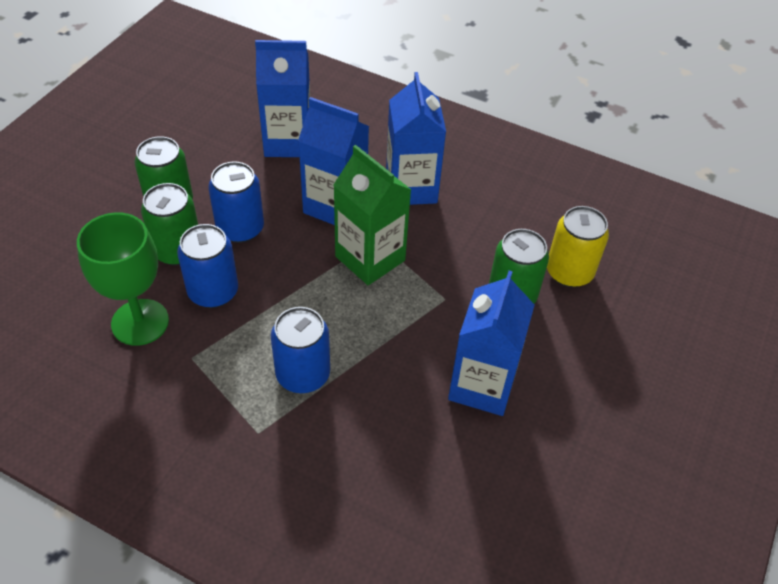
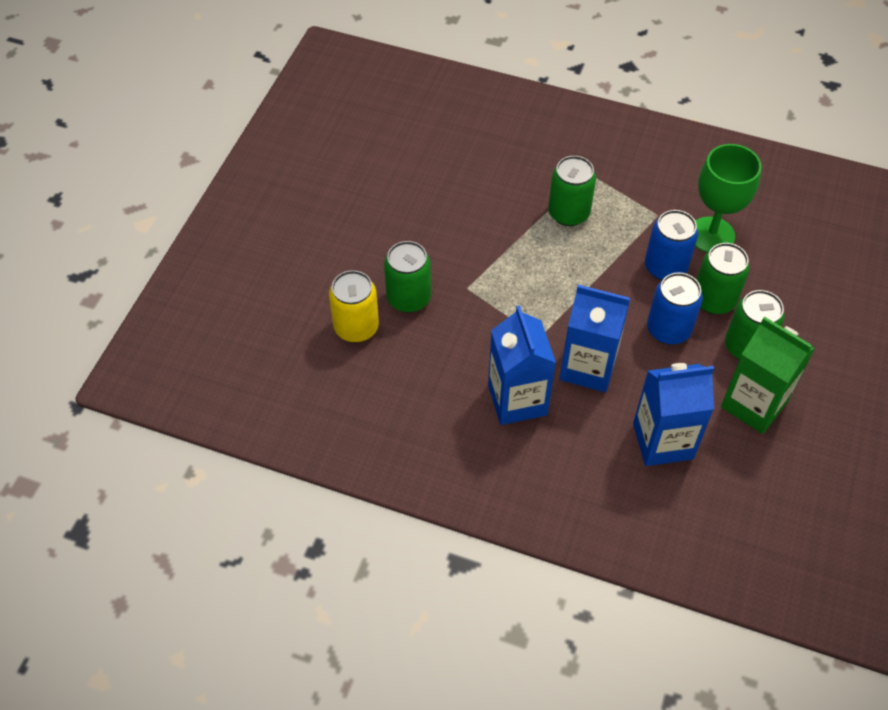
camera: 175 degrees right, 5 degrees up
blue can [271,307,330,393] -> green can [548,156,596,226]
green carton [334,145,411,285] -> green carton moved to [721,317,815,434]
blue carton [448,270,535,416] -> none

